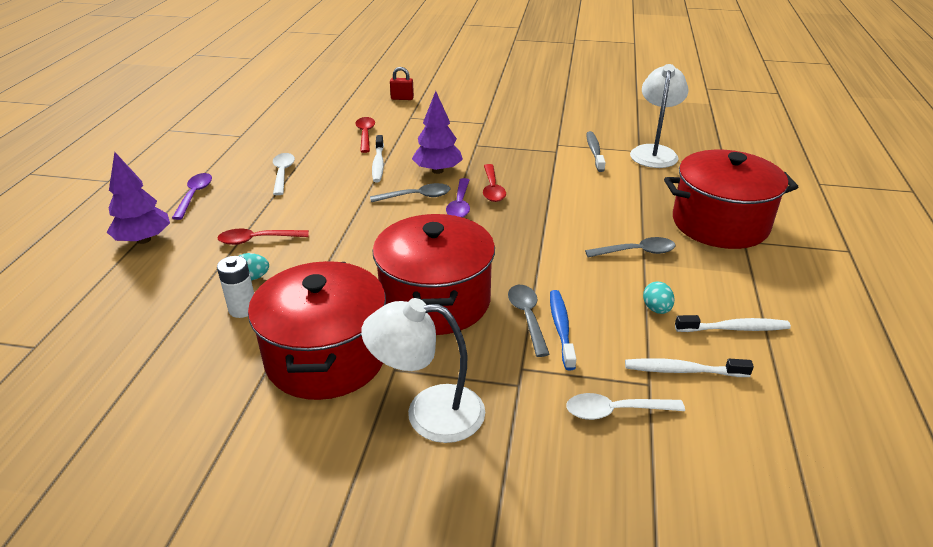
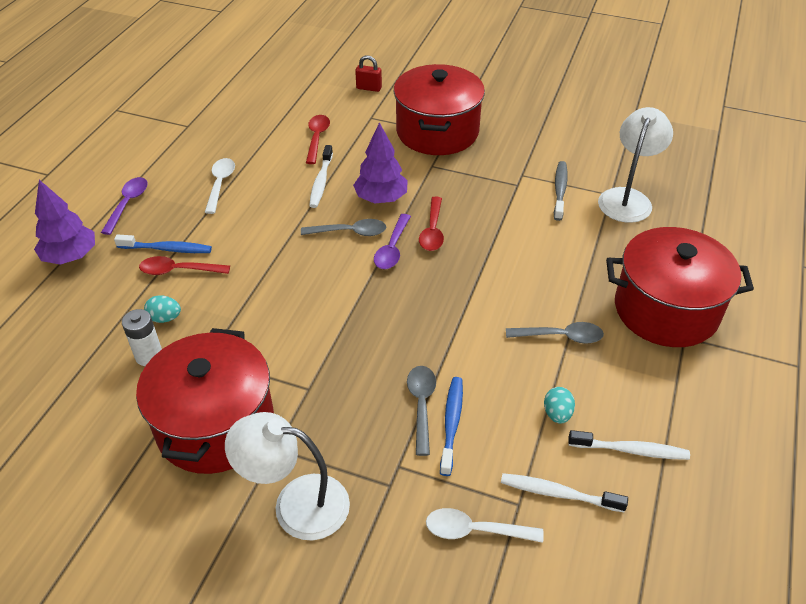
camera: 10 degrees right, 10 degrees up
red pot [373,214,495,335] -> red pot moved to [394,64,485,155]
none -> blue toothbrush [114,234,212,253]

